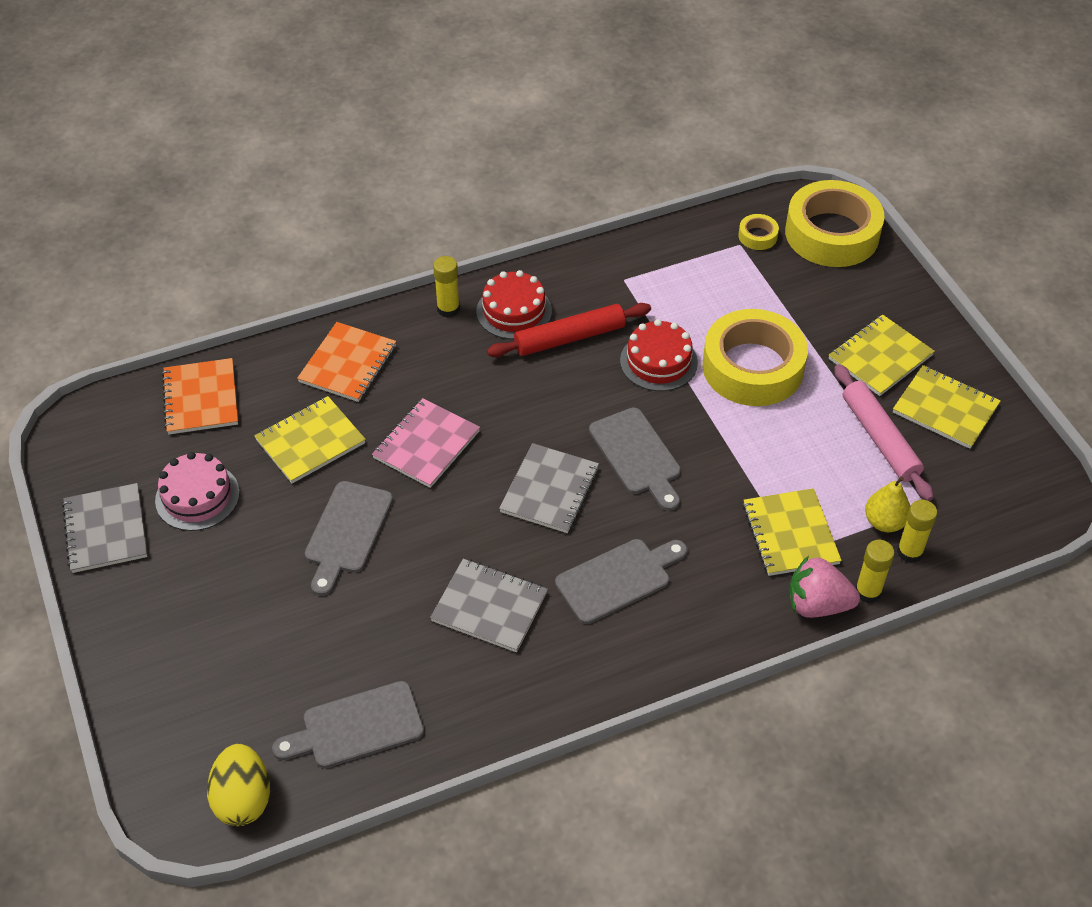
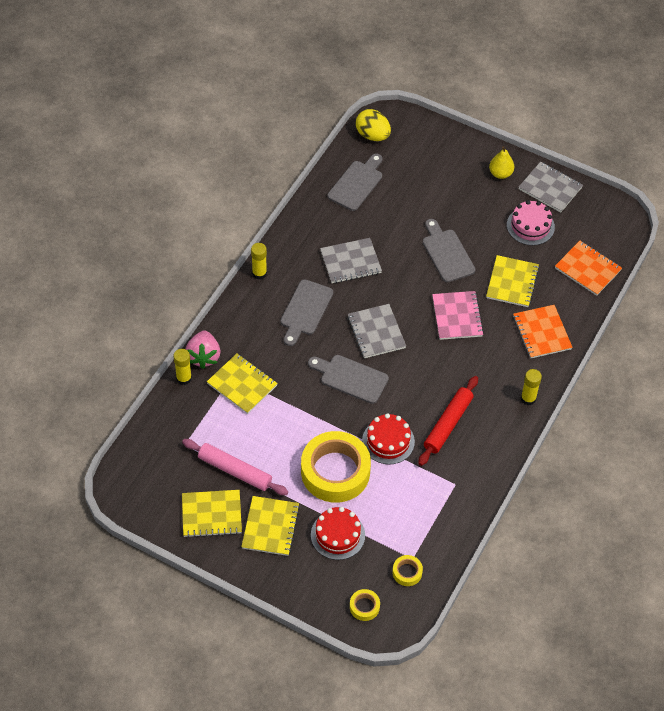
camera: 140 degrees right, 5 degrees up
red cake [476,270,552,339] -> red cake moved to [311,507,365,560]
yellow tape [785,180,885,267] -> yellow tape [350,589,380,621], size x0.42
pink strawberry [789,556,860,618] -> pink strawberry turned 120 degrees clockwise [186,331,221,369]
yellow pear [865,476,910,532] -> yellow pear moved to [489,146,514,179]
yellow glue stick [897,499,938,563] -> yellow glue stick moved to [251,243,267,279]

